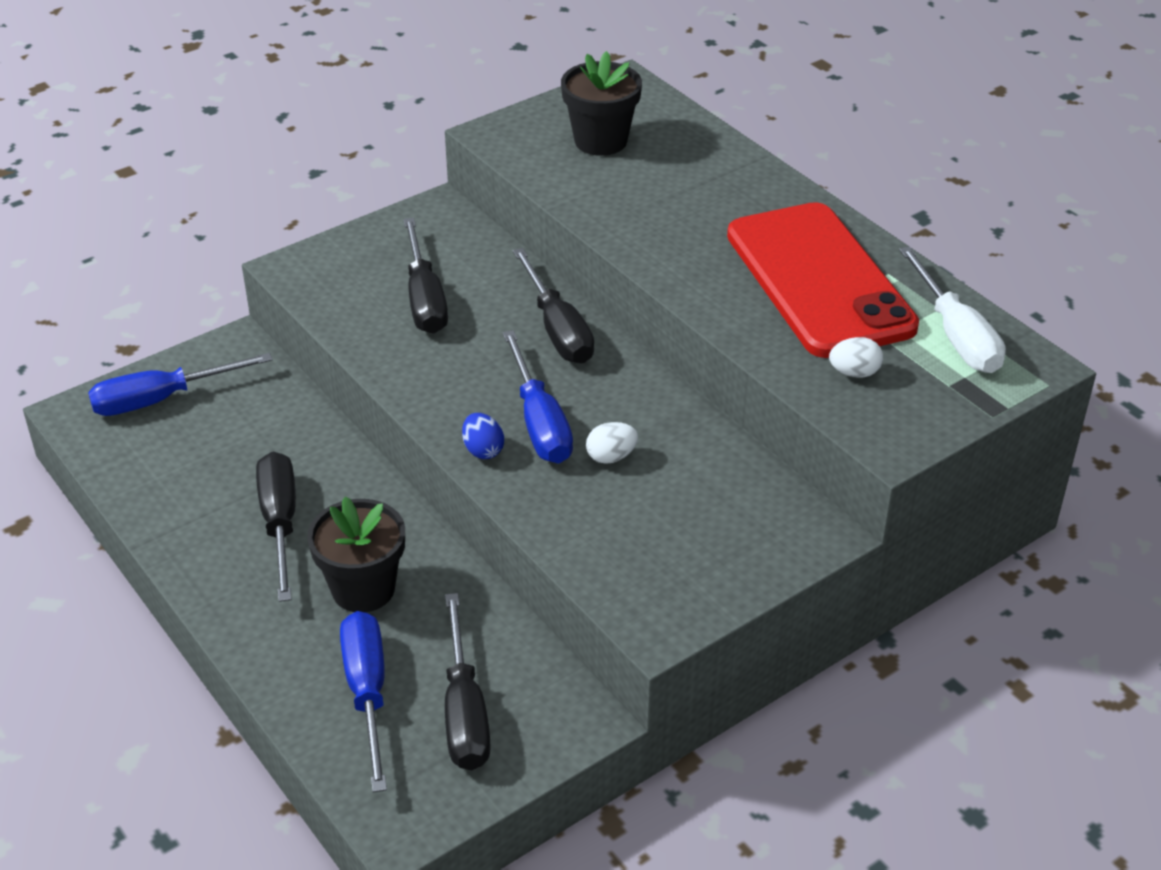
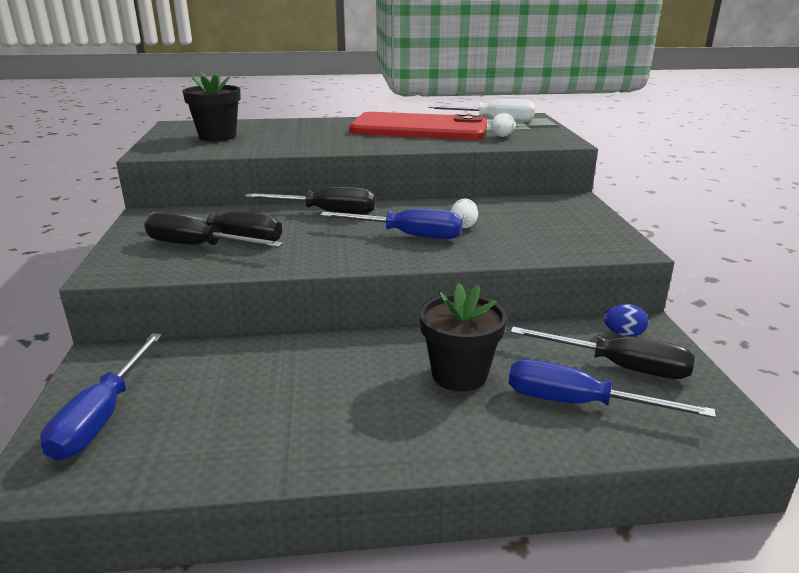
camera: 60 degrees left, 15 degrees down
black screwdriver [256,452,296,602] -> black screwdriver moved to [144,212,283,247]
blue egg [462,413,504,459] -> blue egg moved to [604,304,649,337]

